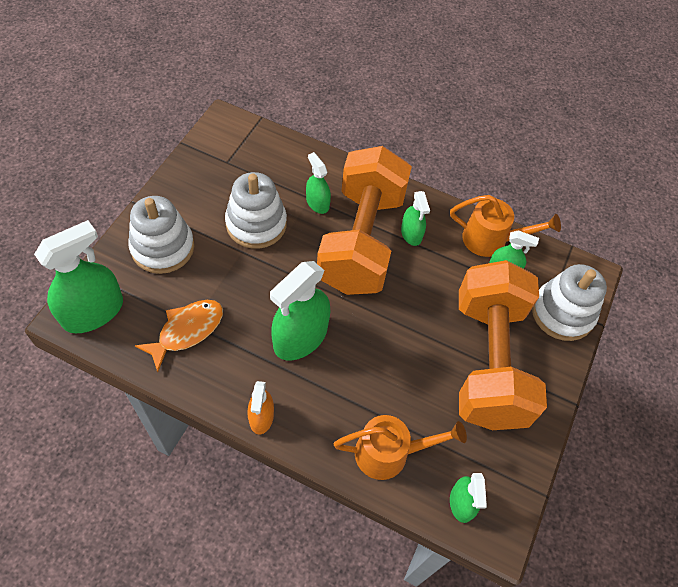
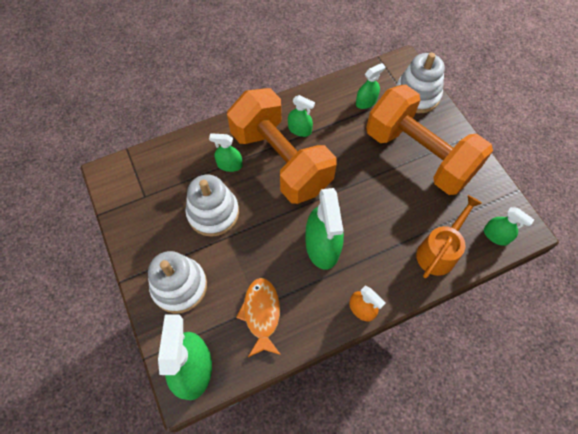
camera: 45 degrees left, 5 degrees up
orange watering can [450,195,561,257] -> none

